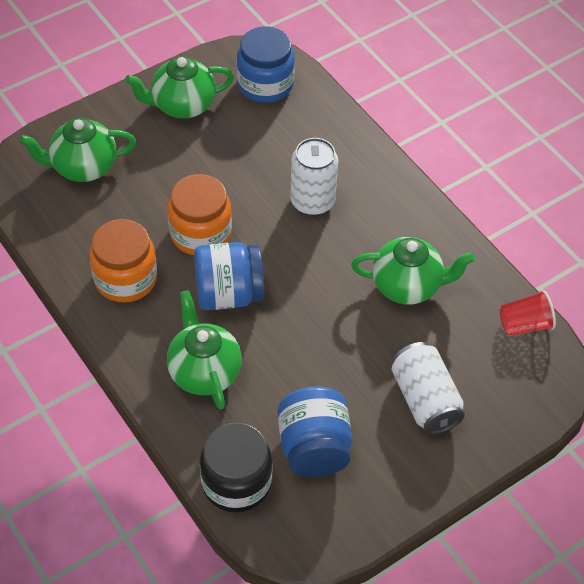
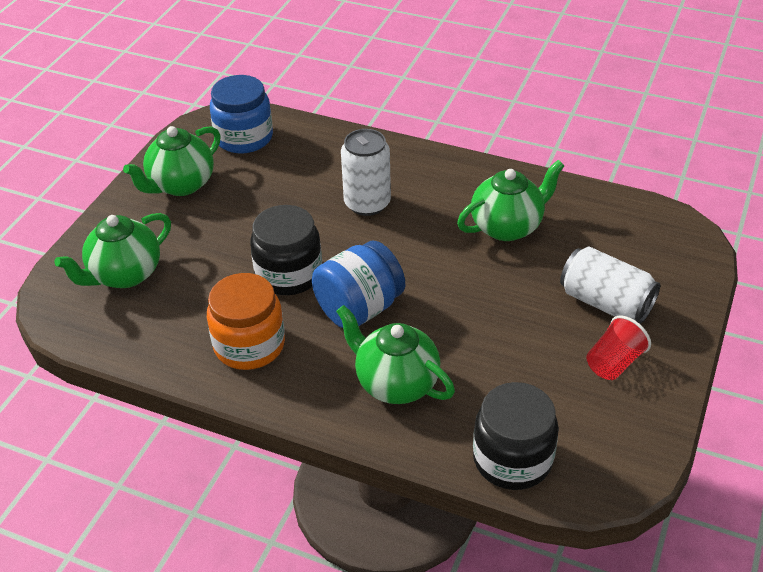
camera: 30 degrees left, 10 degrees down
orange jar [168,174,232,255] -> black jar [250,205,322,295]
blue jar [278,386,352,477] -> none
red cup [500,290,556,336] -> red cup moved to [586,316,651,380]

